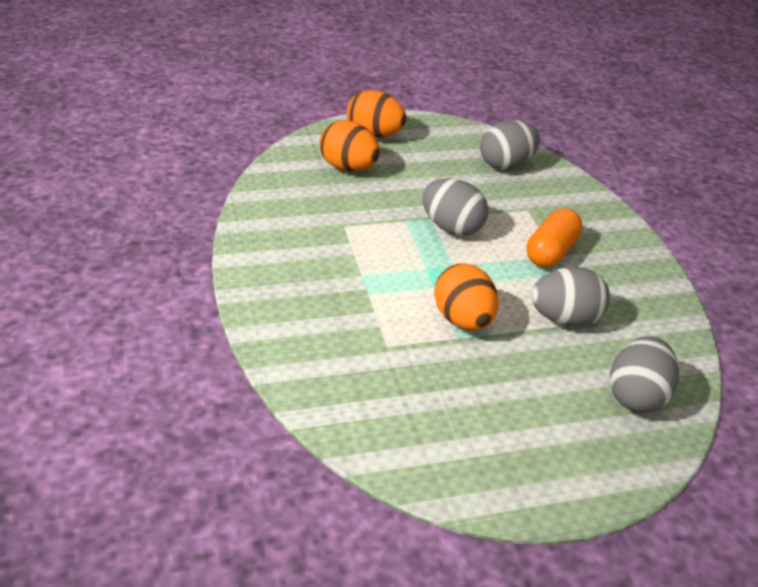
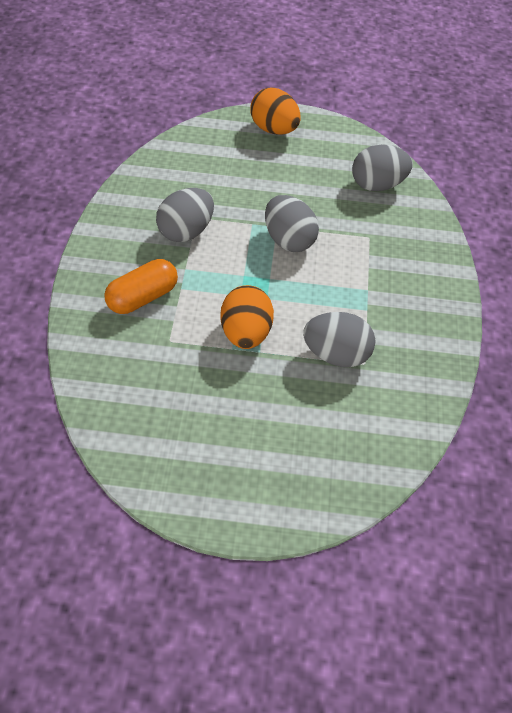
camera: 20 degrees right, 15 degrees up
orange egg [319,120,380,171] -> none
orange capsule [527,208,583,267] -> orange capsule moved to [104,259,178,314]
grey egg [610,336,679,413] -> grey egg moved to [156,188,214,242]

